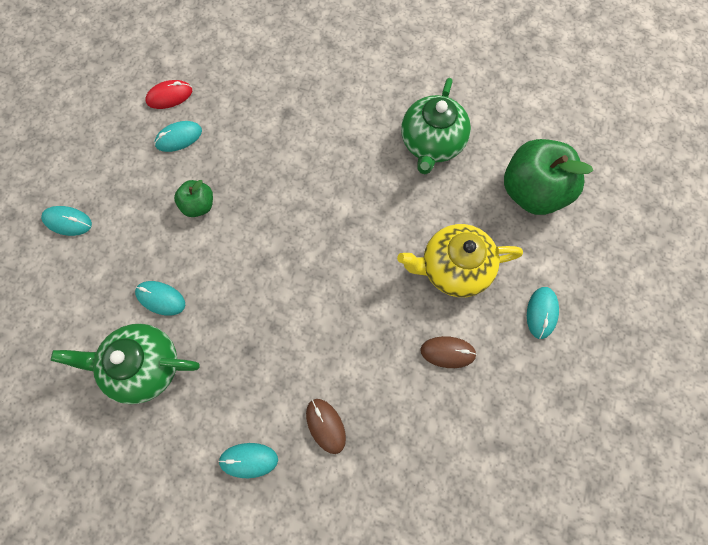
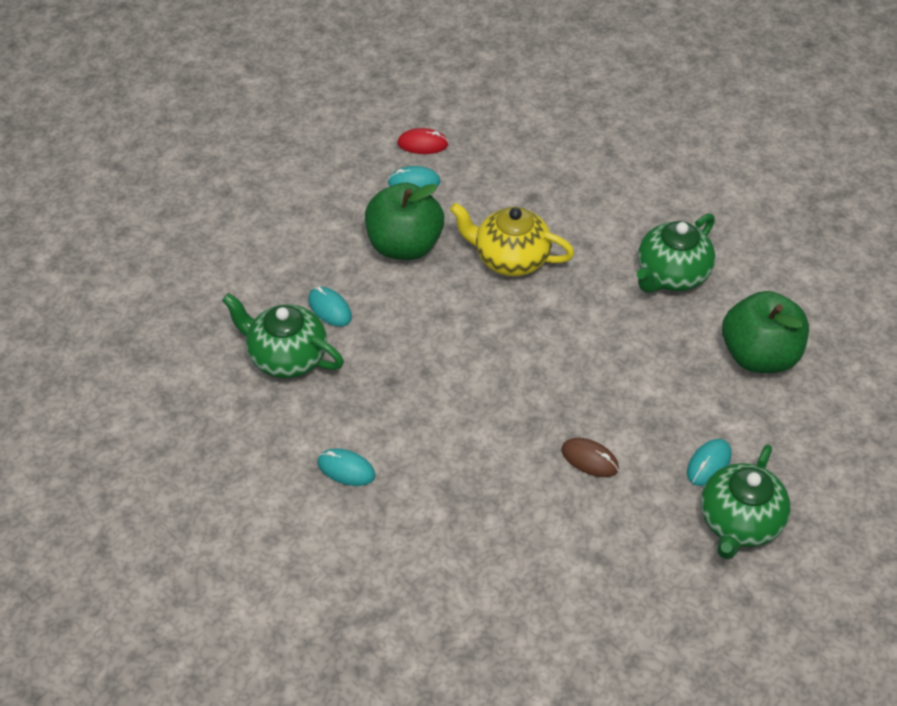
camera: 25 degrees right, 20 degrees down
turquoise mouse [41,206,92,236] -> none
green apple [174,180,213,217] -> green apple [365,183,444,260], size x1.99
brown mouse [306,399,346,454] -> none
yellow teapot [397,224,523,297] -> yellow teapot moved to [450,203,574,276]
none -> green teapot [701,444,790,559]

